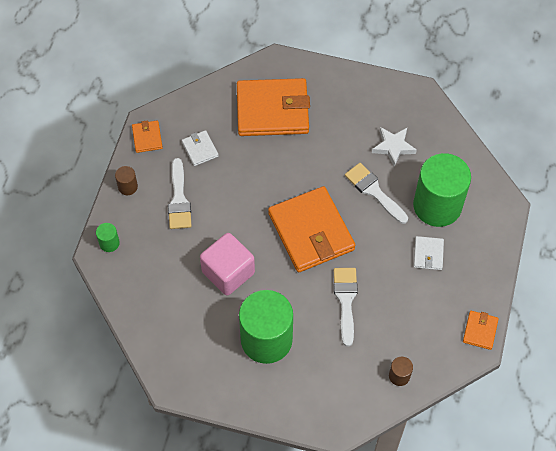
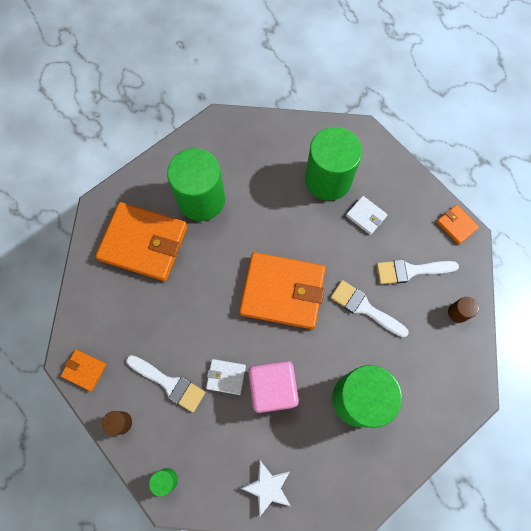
camera: 55 degrees left, 10 degrees up
white wallet [182,130,218,166] -> white wallet moved to [206,359,246,395]
orange wallet [237,78,310,136] -> orange wallet turned 75 degrees clockwise [95,202,188,281]
white brush [345,163,408,224] -> white brush moved to [377,260,459,284]
white star [372,127,417,167] -> white star moved to [240,461,290,517]
none -> green cylinder [167,148,225,221]

